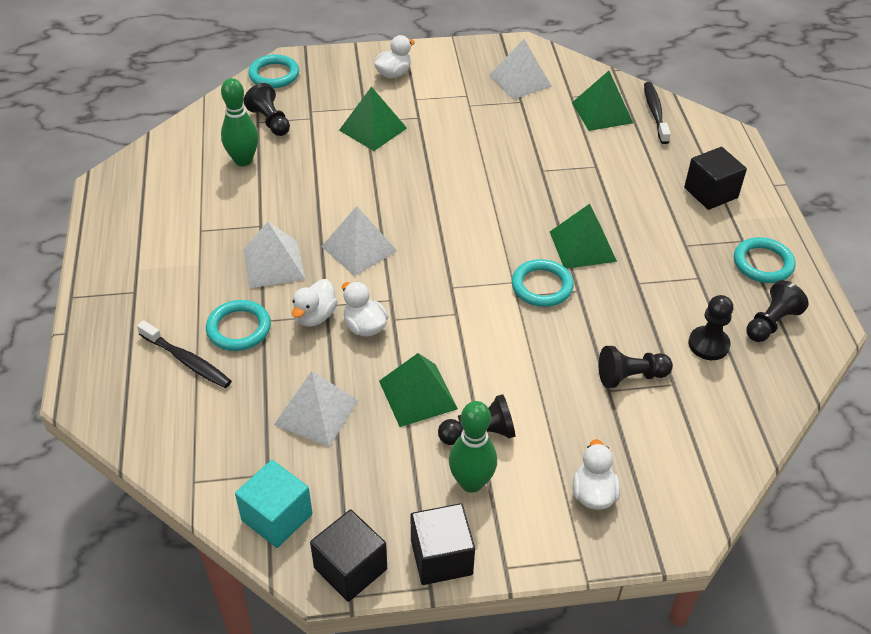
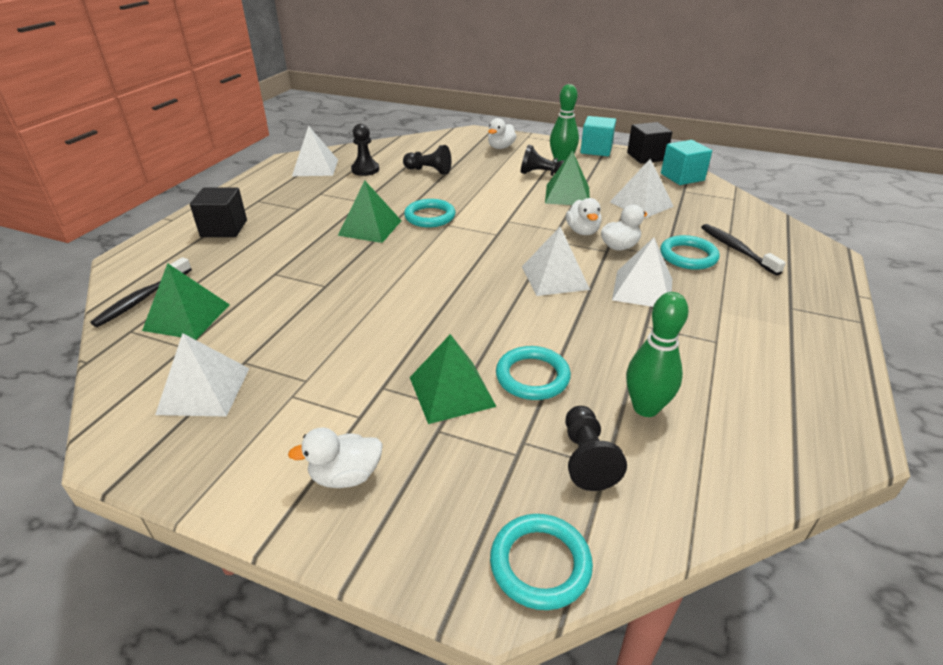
camera: 150 degrees left, 10 degrees down
black cube [411,503,475,585] -> turquoise cube [580,116,616,156]
turquoise ring [734,237,795,283] -> turquoise ring moved to [496,346,571,400]
black pawn [746,280,809,342] -> white pyramid [292,126,338,176]

